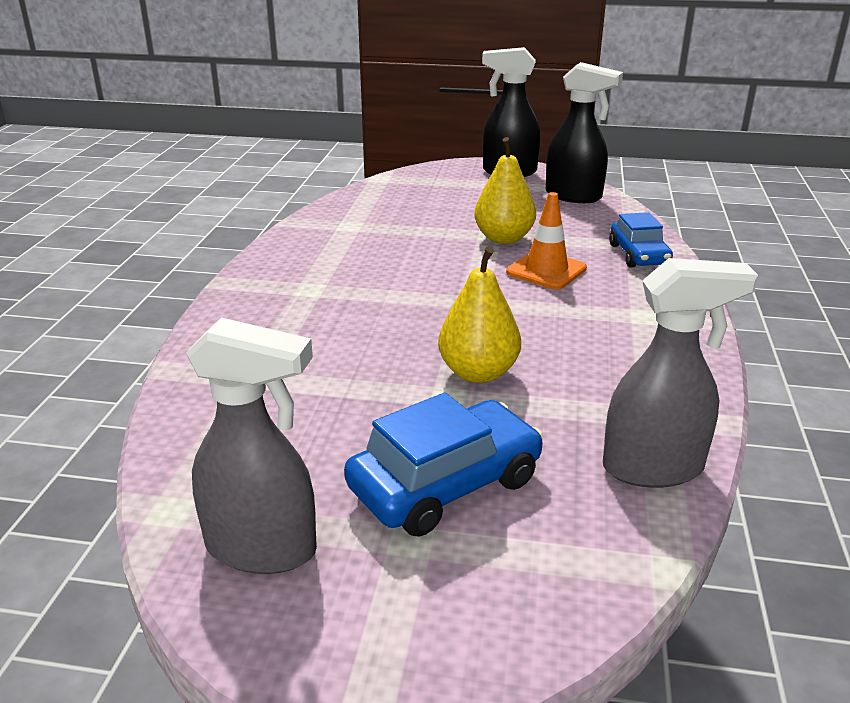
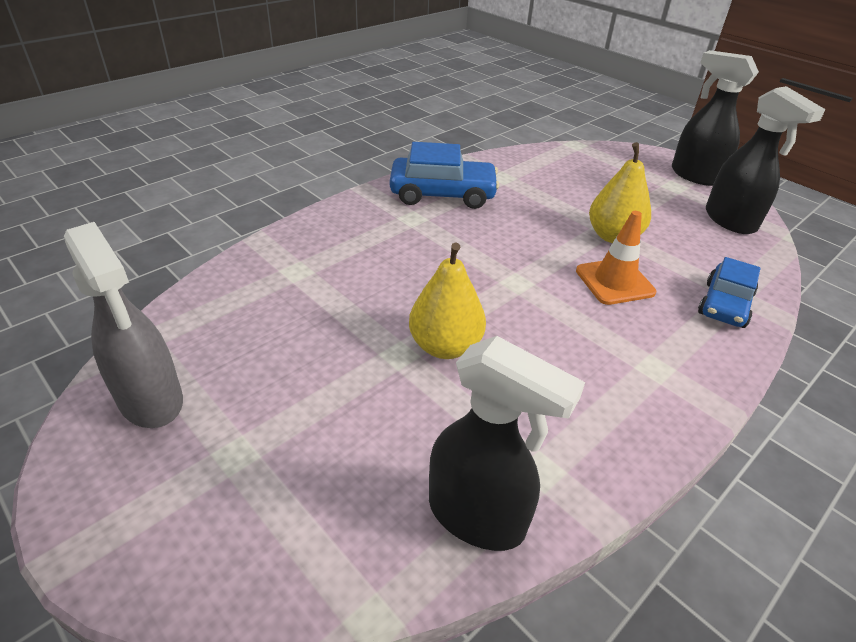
camera: 35 degrees right, 10 degrees up
blue car [344,393,543,537] -> blue car moved to [390,142,499,209]
grey spray bottle [603,258,758,488] -> black spray bottle [429,336,585,551]

